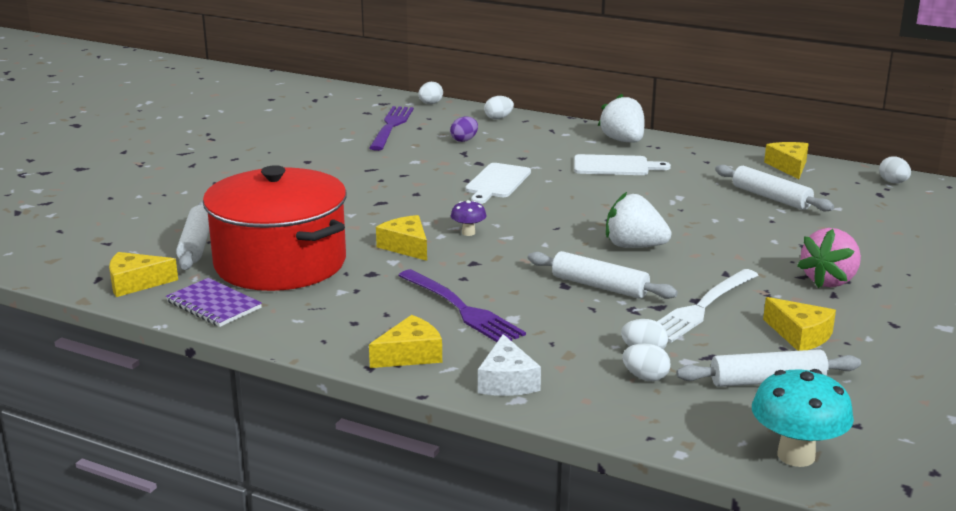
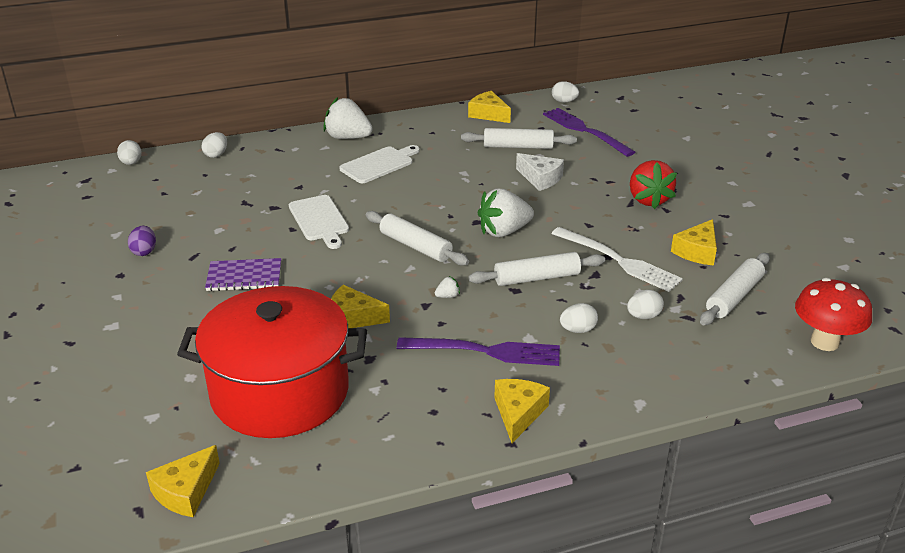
camera: 45 degrees left, 10 degrees up
purple notebook [166,278,262,327] -> purple notebook moved to [205,258,281,291]
white rolling pin [176,201,209,270] -> white rolling pin moved to [366,211,469,266]
purple fork [369,106,414,151] -> purple fork moved to [543,108,635,157]
purple egg [450,117,478,142] -> purple egg moved to [128,226,156,256]
purple mushroom [451,200,486,236] -> none
white cheese [478,334,541,396] -> white cheese moved to [516,153,564,191]
white egg [622,343,671,381] -> white egg moved to [560,303,598,333]
white fork [657,269,758,343] -> white fork turned 45 degrees counterclockwise [551,227,683,292]
turquoise mushroom [752,369,854,467] -> red mushroom [795,278,872,351]
yellow cheese [763,297,836,351] -> yellow cheese turned 120 degrees clockwise [671,219,717,266]
pink strawberry [797,228,861,288] -> red strawberry [630,160,677,209]
none -> white strawberry [435,276,460,298]

